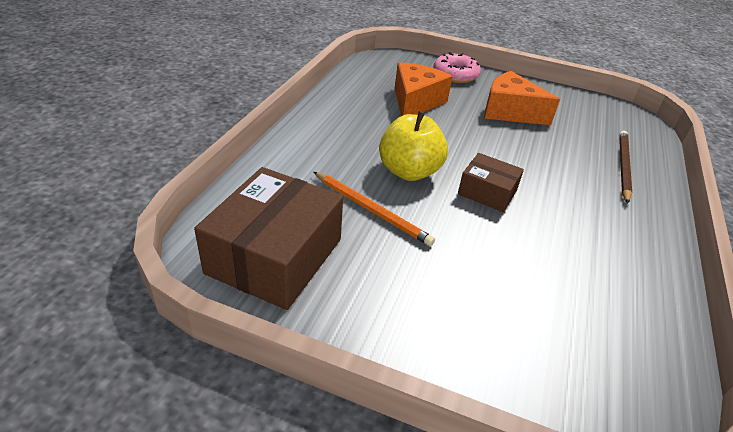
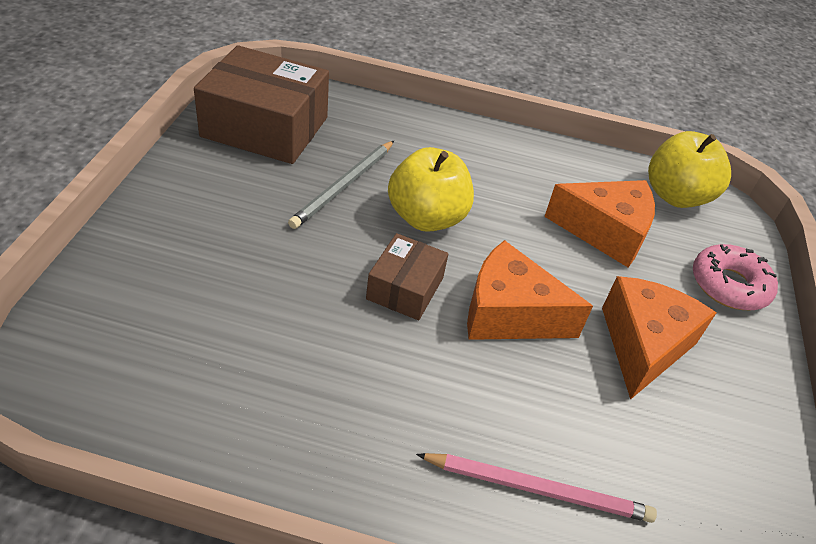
camera: 80 degrees right, 5 degrees up
orange pencil [314,172,435,246] -> grey pencil [288,141,394,229]
brown pencil [619,131,632,204] -> pink pencil [416,453,657,523]
none -> orange cheese [467,240,593,340]
none -> yellow apple [648,131,731,208]

